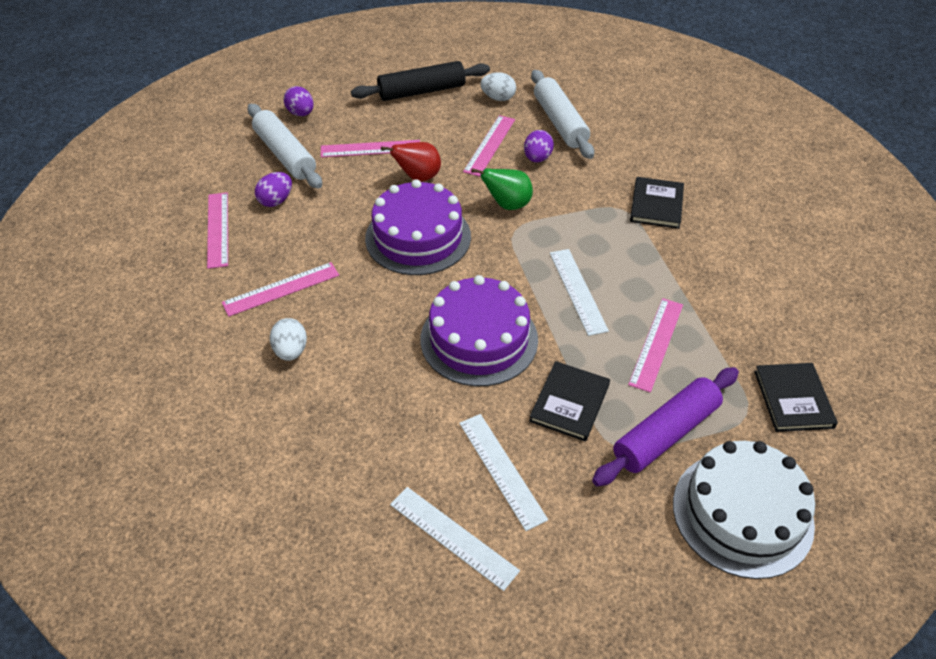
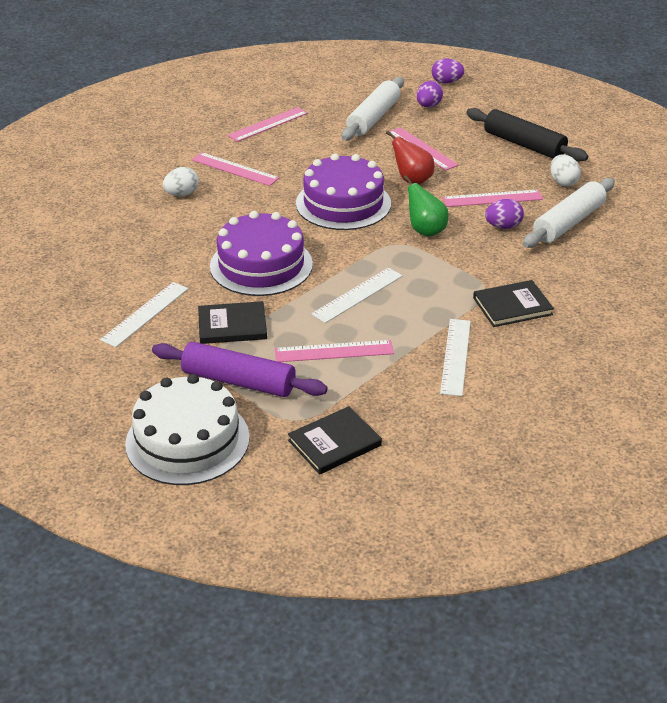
camera: 60 degrees right, 10 degrees down
purple egg [255,172,292,207] -> purple egg moved to [432,59,465,84]
white ruler [390,487,520,591] -> white ruler moved to [440,319,471,396]

